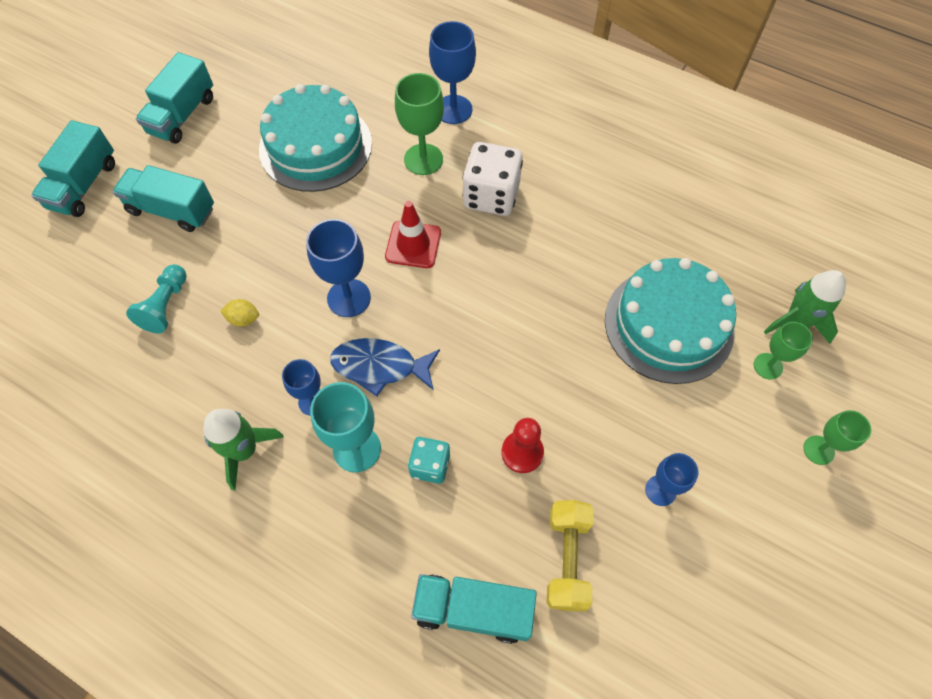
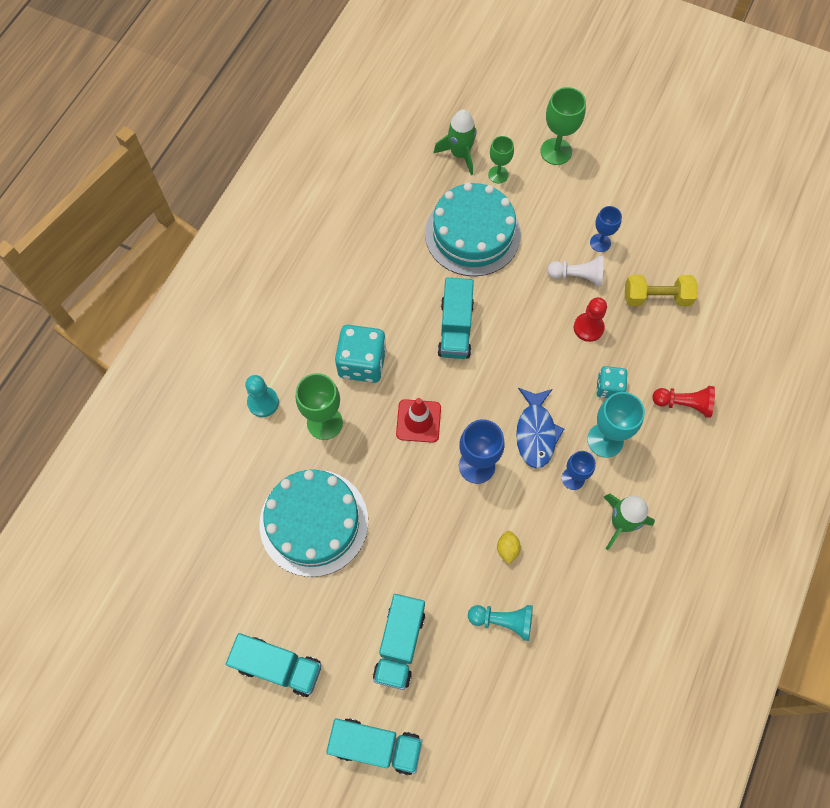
camera: 95 degrees left, 5 degrees up
turquoise truck [411,574,537,644] -> turquoise truck moved to [437,278,474,359]
blue goblet [429,21,476,124] -> turquoise pawn [245,375,279,417]
white dice [462,142,523,216] -> turquoise dice [335,325,386,383]
green goblet [803,410,872,465] -> green goblet [540,87,586,165], size x1.58
none -> white pawn [547,256,604,286]
none -> red pawn [652,386,715,418]

